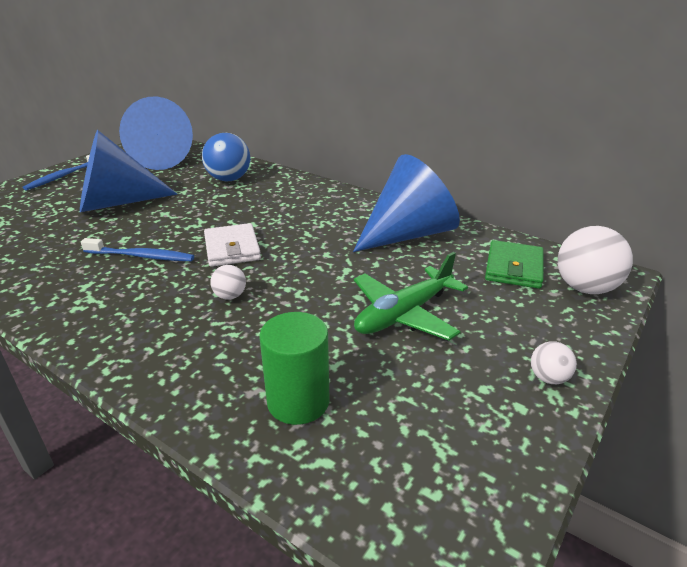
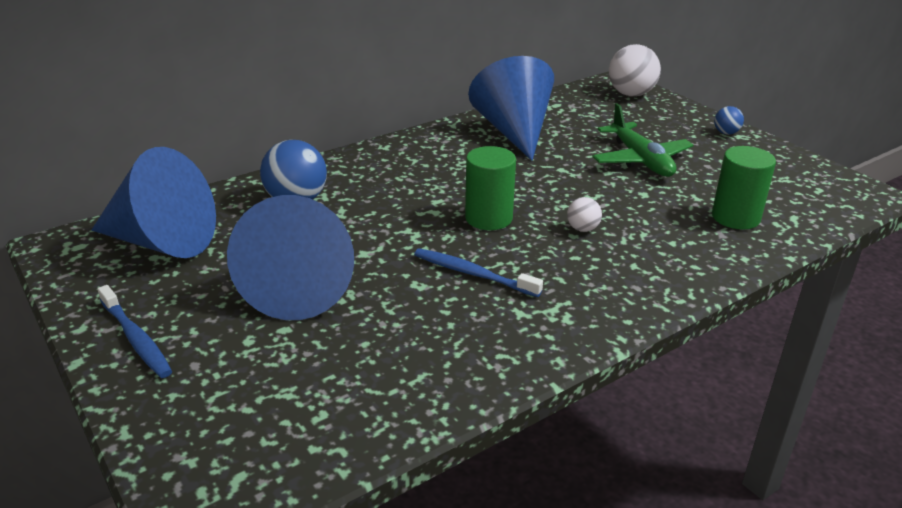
camera: 70 degrees left, 0 degrees up
blue toothbrush [81,238,194,261] -> blue toothbrush turned 90 degrees counterclockwise [414,248,543,297]
white wallet [204,223,261,267] -> green cylinder [465,146,516,230]
green wallet [485,240,543,289] -> none
white ball [531,341,577,384] -> blue ball [714,106,744,135]

